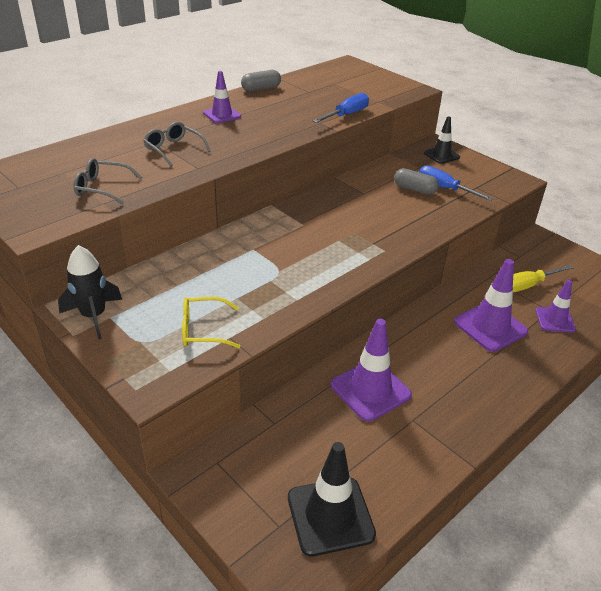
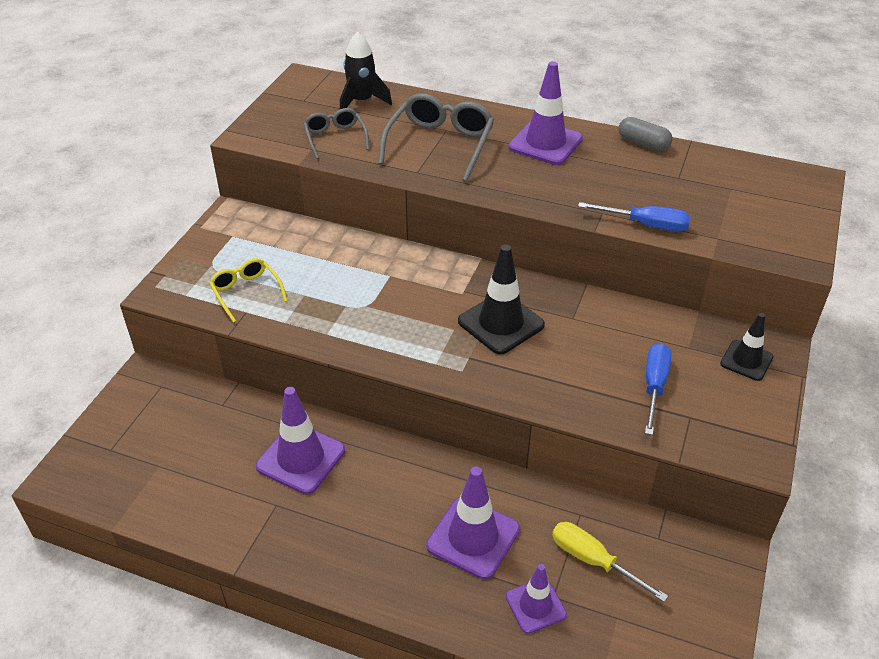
camera: 65 degrees right, 5 degrees up
black rocket [58,245,122,339] -> black rocket moved to [340,32,392,109]
grey glasses [143,122,211,167] -> grey glasses [378,93,494,182], size x1.69
purple traffic cone [203,71,241,123] -> purple traffic cone [509,61,583,165], size x1.61
black traffic cone [288,442,376,557] -> black traffic cone moved to [458,244,545,354]
grey capsule [394,168,439,195] -> none

